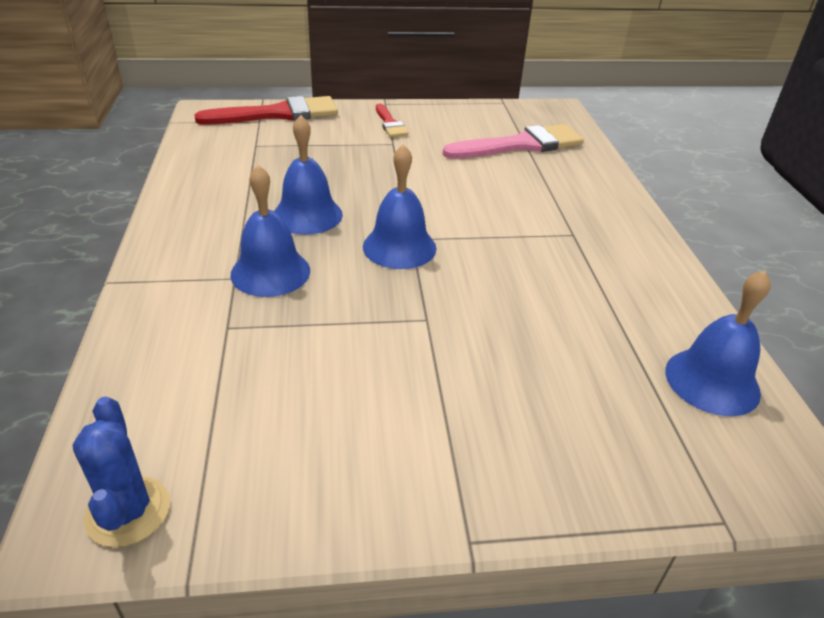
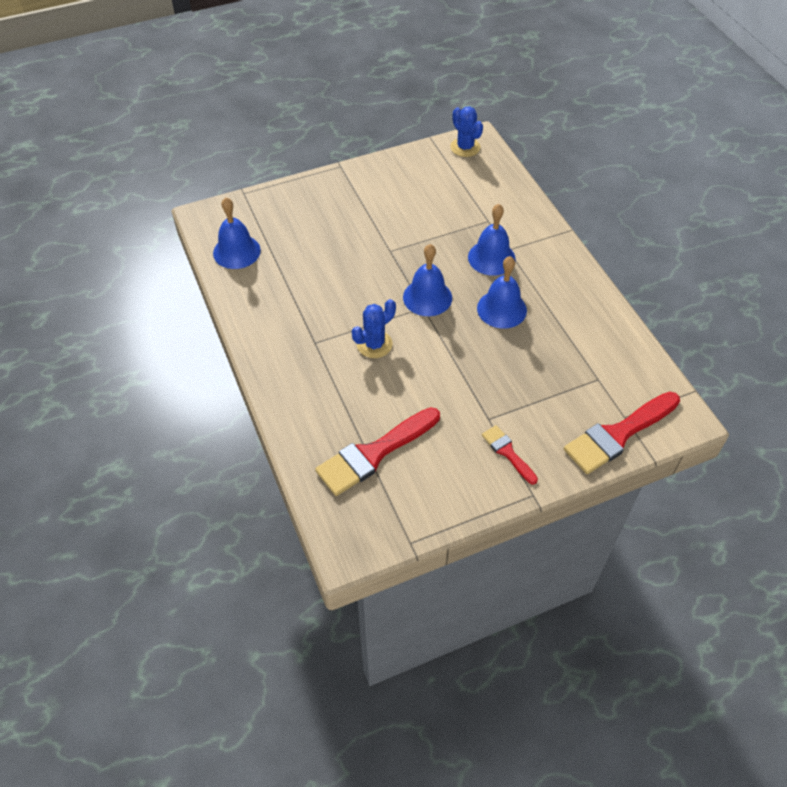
camera: 165 degrees right, 15 degrees up
pink brush [443,124,584,159] -> red brush [315,407,440,496]
none -> blue cactus [352,299,396,358]

